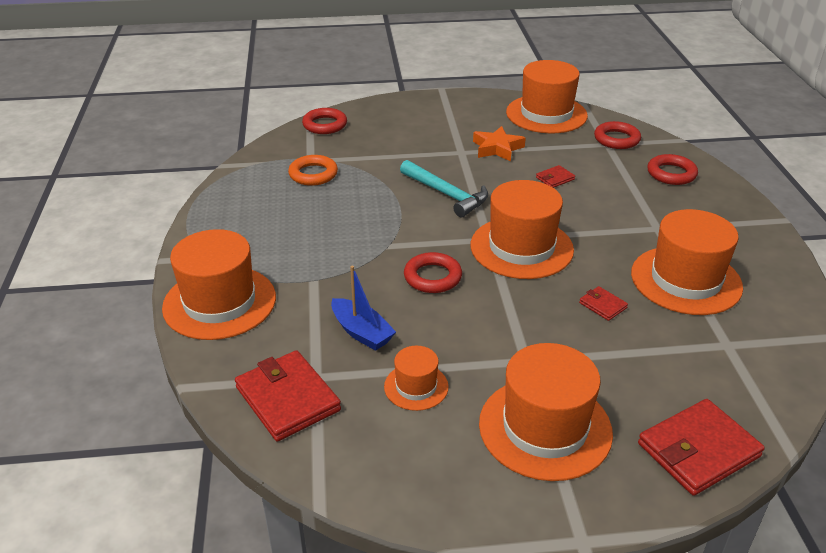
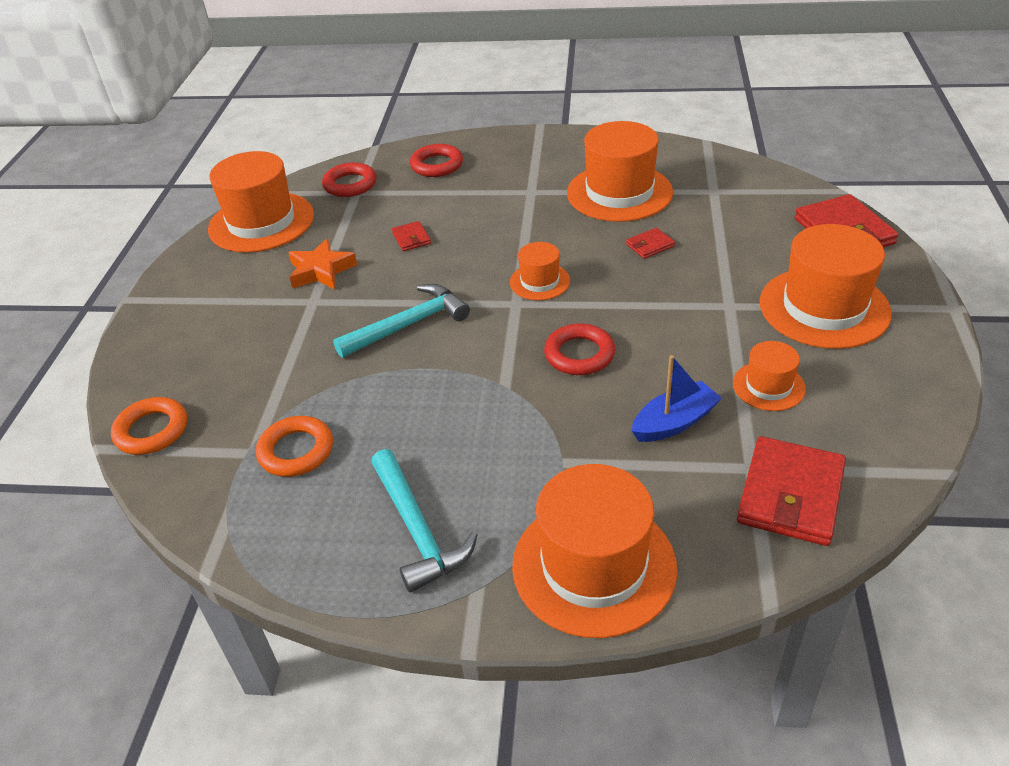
camera: 75 degrees left, 5 degrees up
red wallet [235,350,341,442] -> red wallet turned 45 degrees counterclockwise [737,436,846,546]
red ring [302,108,347,134] -> orange ring [111,397,187,455]
orange hat [471,180,574,279] -> orange hat [510,242,570,300], size x0.51
none -> turquoise hammer [371,449,477,593]

